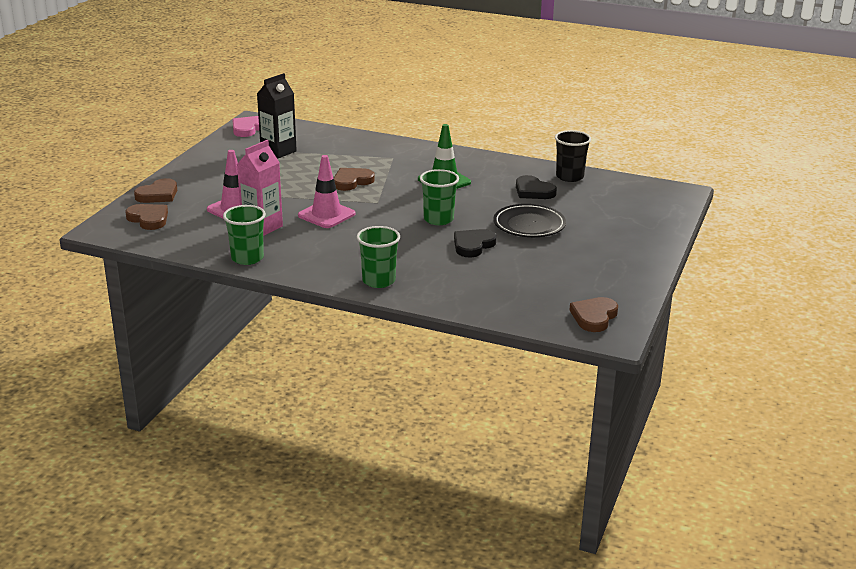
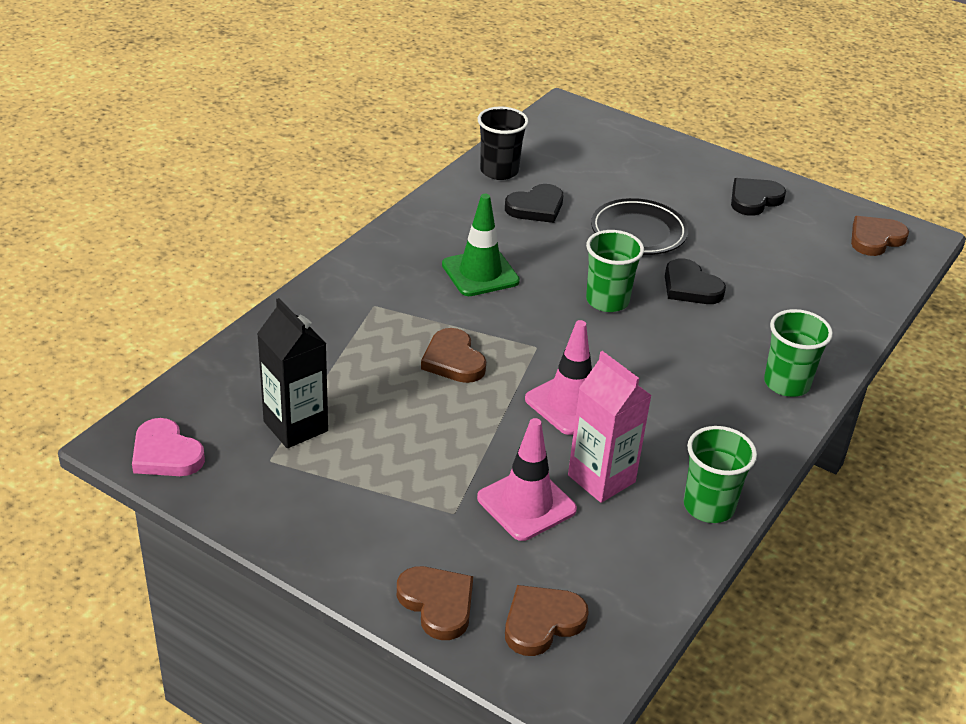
camera: 80 degrees left, 10 degrees up
brown heart [569,297,618,332] -> brown heart turned 105 degrees clockwise [851,216,909,256]
none -> black heart [731,178,786,216]

